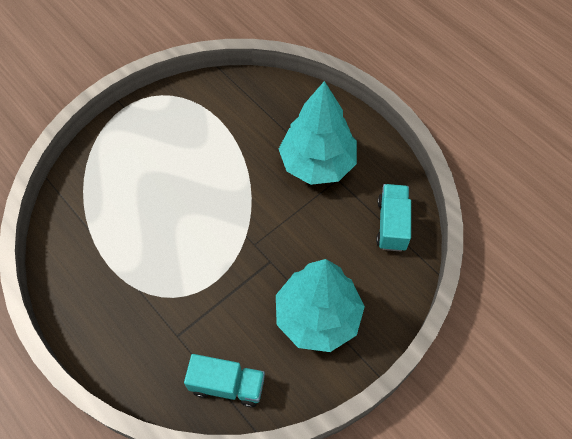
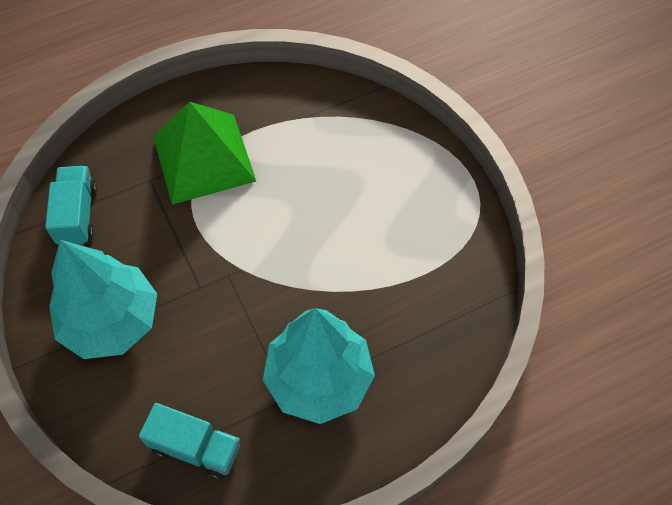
camera: 105 degrees right, 0 degrees up
turquoise truck [184,354,265,407] -> turquoise truck turned 150 degrees clockwise [45,166,97,245]
none -> green pyramid [153,101,256,205]

